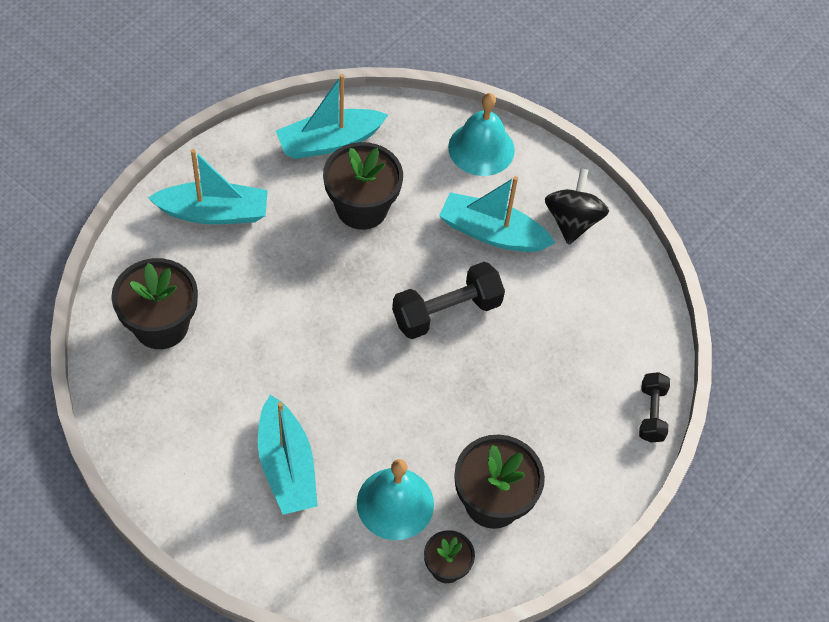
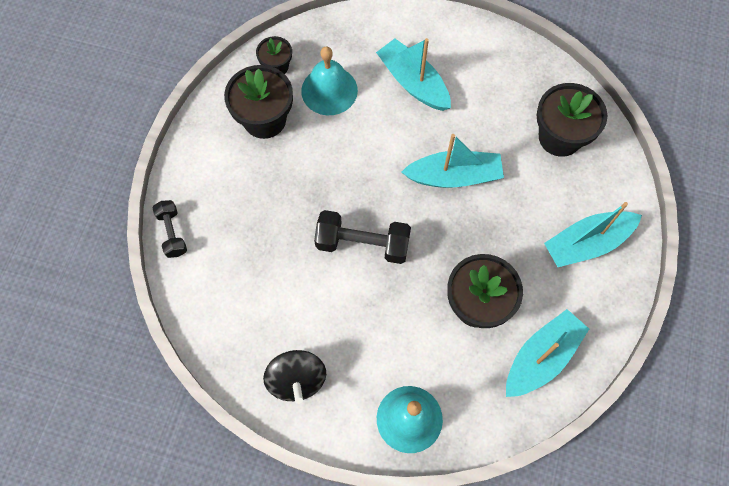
camera: 160 degrees right, 10 degrees up
black dumbbell [392,262,505,339] -> black dumbbell turned 60 degrees clockwise [314,210,411,264]
turquoise boat [439,176,555,252] -> turquoise boat moved to [401,134,504,188]

